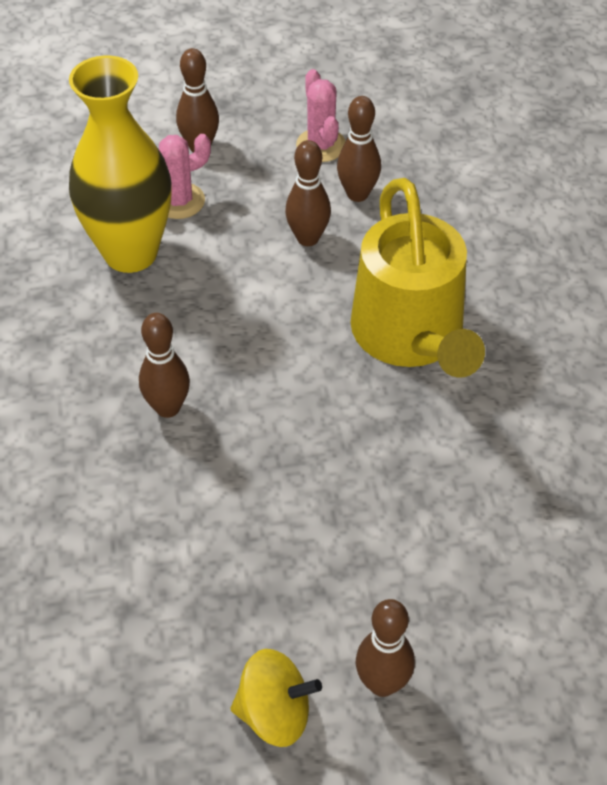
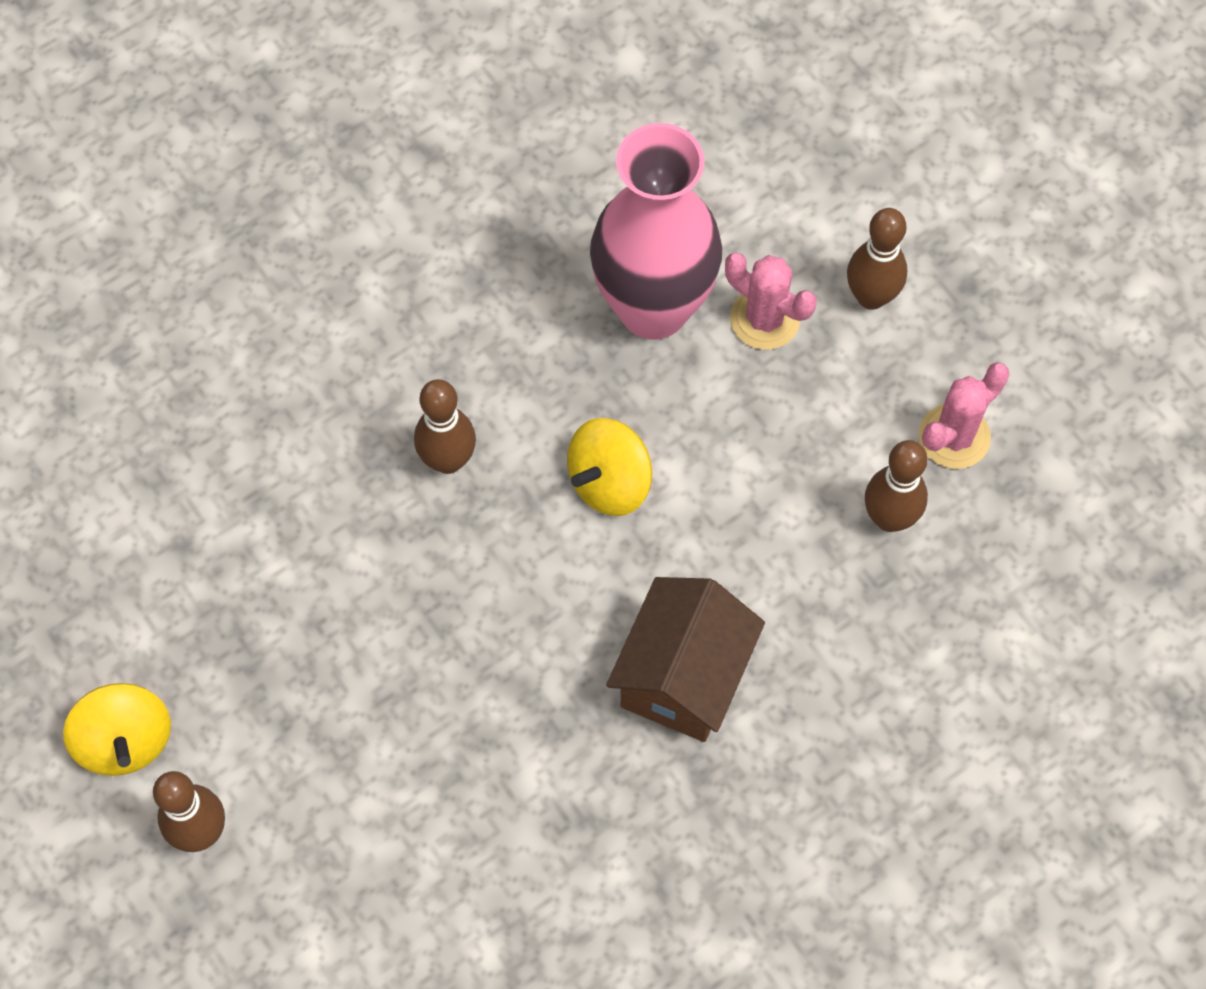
camera: 65 degrees right, 15 degrees up
yellow vase [69,55,172,273] -> pink vase [590,123,722,340]
brown bowling pin [285,140,331,246] -> none
yellow watering can [350,178,485,378] -> brown house [606,577,765,742]
none -> yellow spinning top [567,418,652,516]

